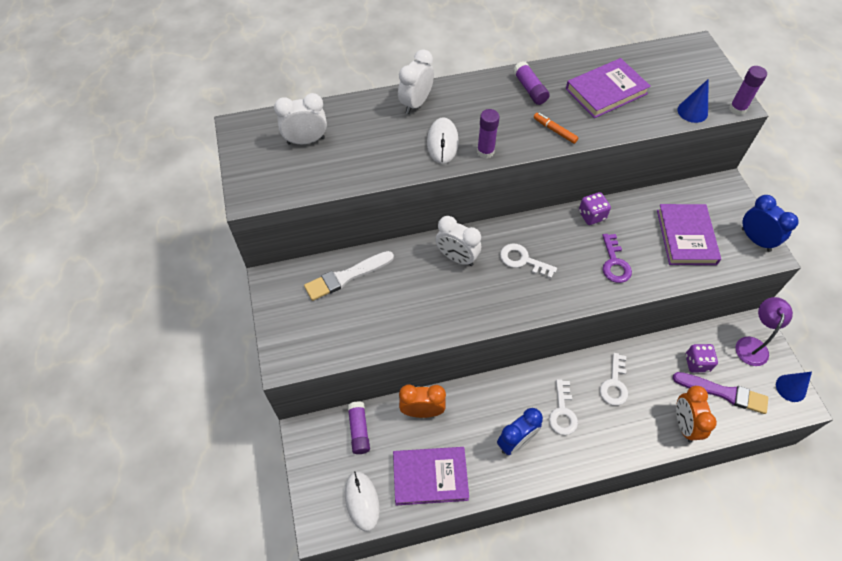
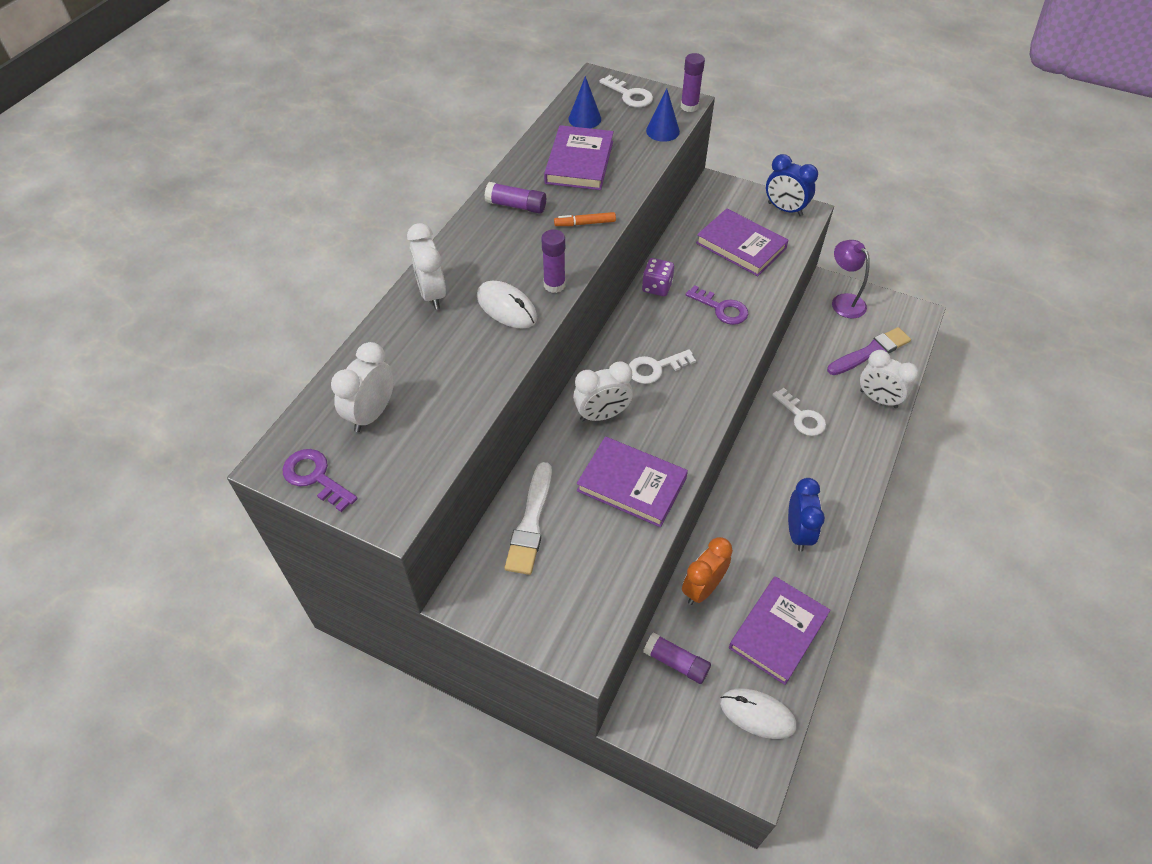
camera: 50 degrees left, 5 degrees down
white key [549,379,578,435] -> white key moved to [599,75,653,107]
orange clock [676,386,717,443] -> white clock [860,350,919,408]
purple dice [685,344,718,373] -> none
blue clock [742,195,799,252] -> blue clock turned 150 degrees counterclockwise [766,154,818,216]
blue cone [776,372,812,402] -> blue cone moved to [569,76,601,128]
none -> purple key [282,449,358,512]
none -> purple book [577,436,688,527]

